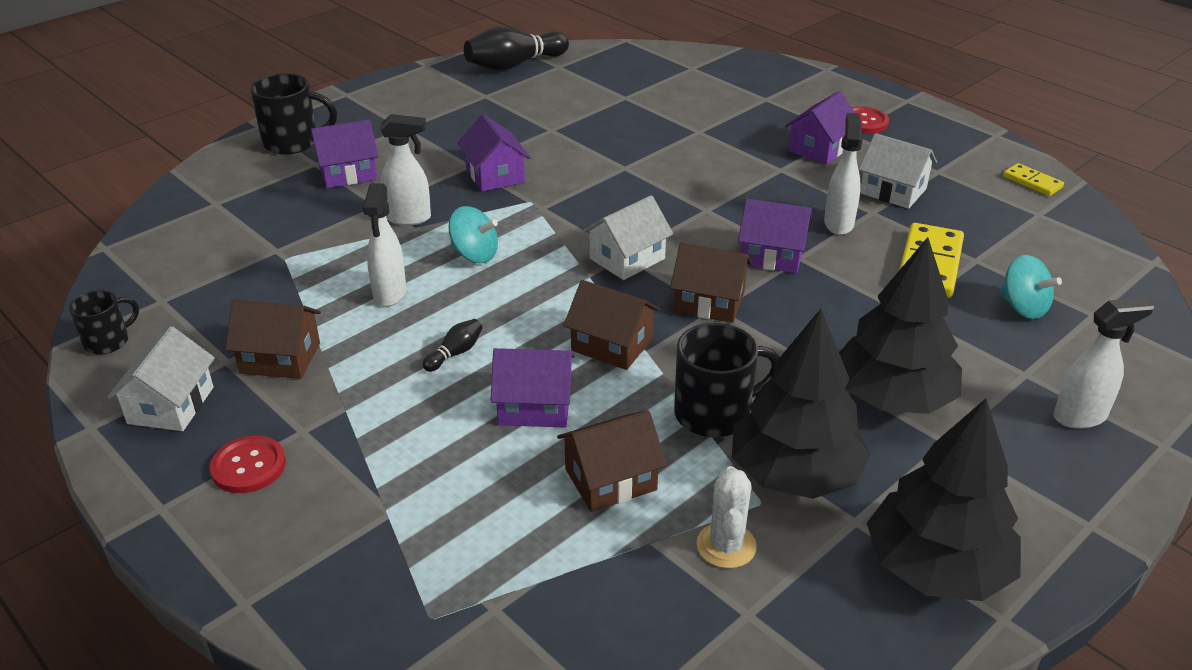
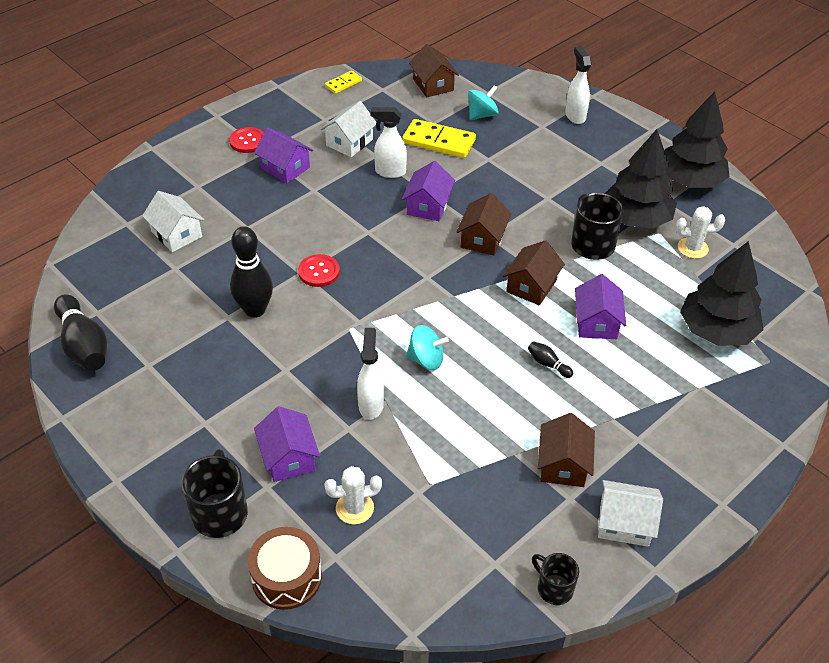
camera: 90 degrees left, 10 degrees up
red button [209,436,286,493] -> red button moved to [298,254,340,287]
white spray bottle [363,183,406,307] -> none
turquoise spinning top [449,206,498,263] -> turquoise spinning top turned 75 degrees clockwise [406,325,449,370]
purple house [457,114,531,192] -> none
brown house [557,410,667,512] -> brown house moved to [409,44,459,97]
white house [583,195,673,280] -> white house moved to [142,191,204,252]
black tree [839,237,962,414] -> black tree moved to [680,241,763,346]
none -> black bowling pin [230,226,273,318]
none -> brown drum [248,527,322,610]
none -> white cactus [324,466,382,525]

